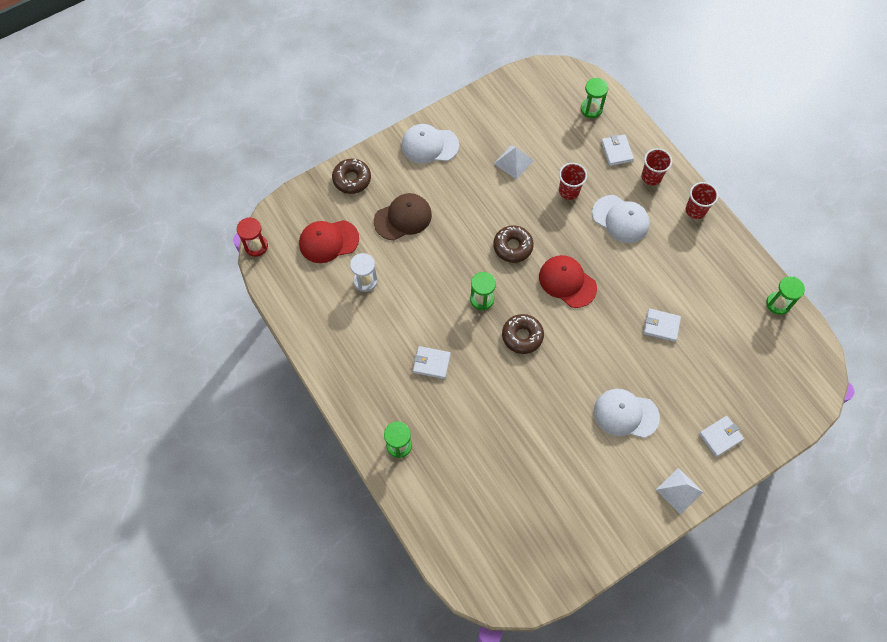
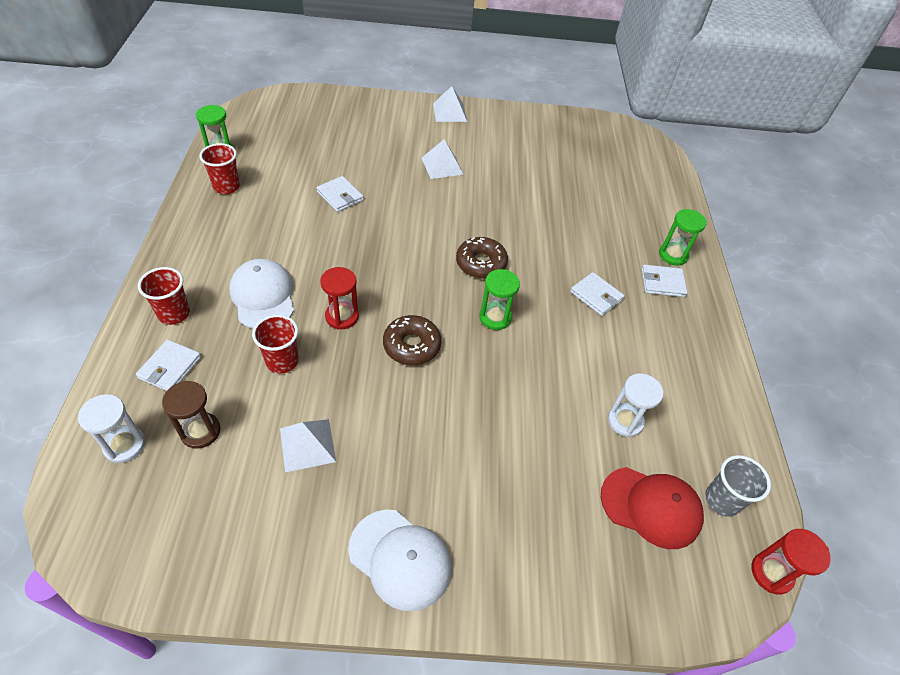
camera: 150 degrees left, 15 degrees down
brown donut [332,159,371,194] -> none
brown cap [374,193,432,240] -> none
red cap [539,255,597,308] -> none
green hourglass [581,78,608,118] -> white hourglass [78,394,146,463]
white cap [594,389,660,438] -> white pyramid [422,139,463,179]
red cup [686,182,718,219] -> red cup moved to [199,143,240,194]
white wallet [699,416,744,457] -> white wallet moved to [642,265,688,297]
none -> brown hourglass [162,381,221,448]
none -> red hourglass [320,267,359,330]
none -> grey cup [705,455,771,517]

